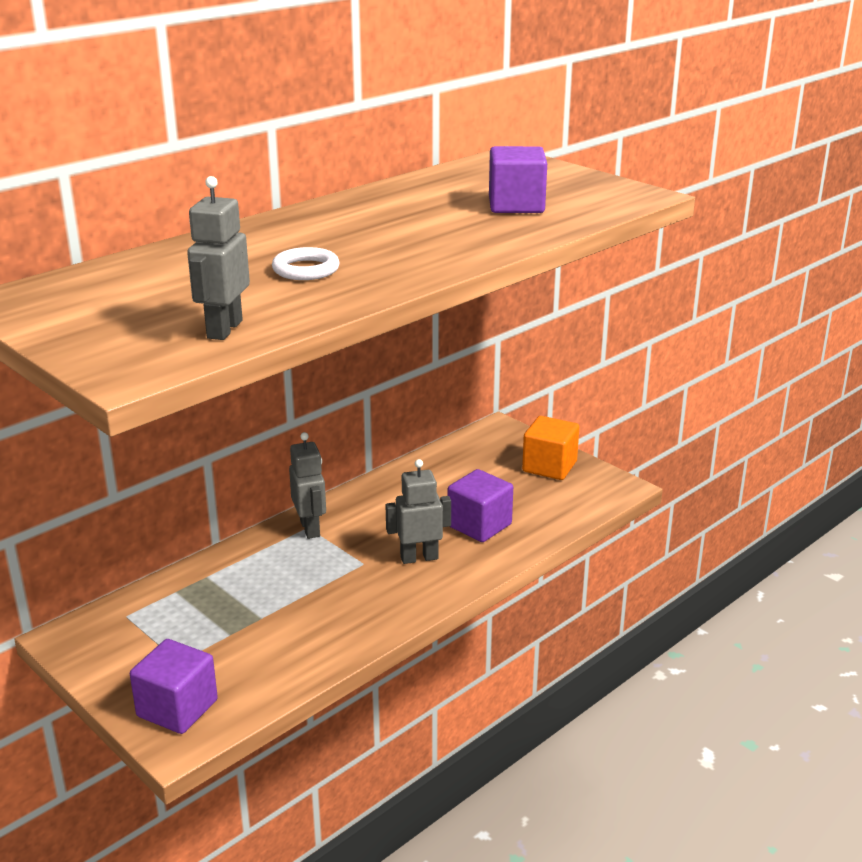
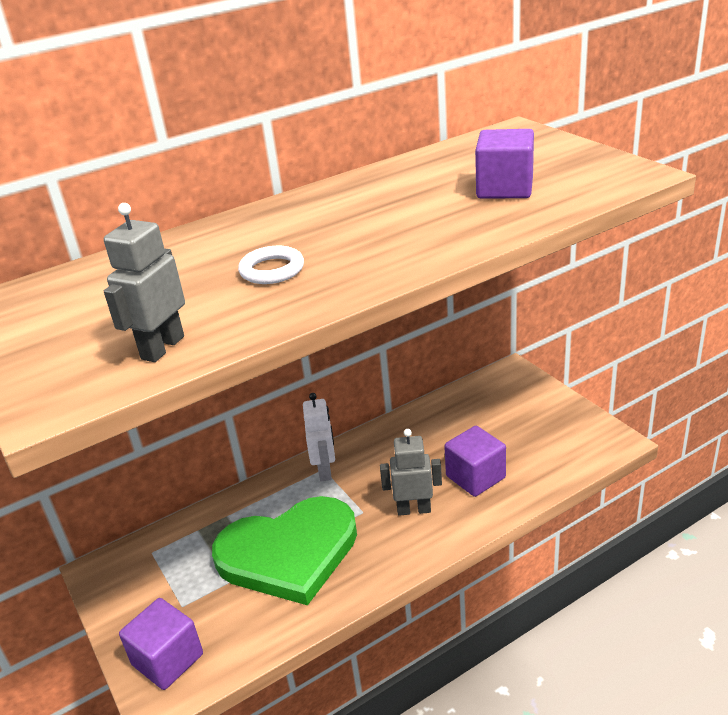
camera: 15 degrees right, 5 degrees up
grey robot [289,432,326,539] -> white robot [303,393,335,482]
orange cube [522,416,579,480] -> none
none -> green heart [212,496,357,606]

